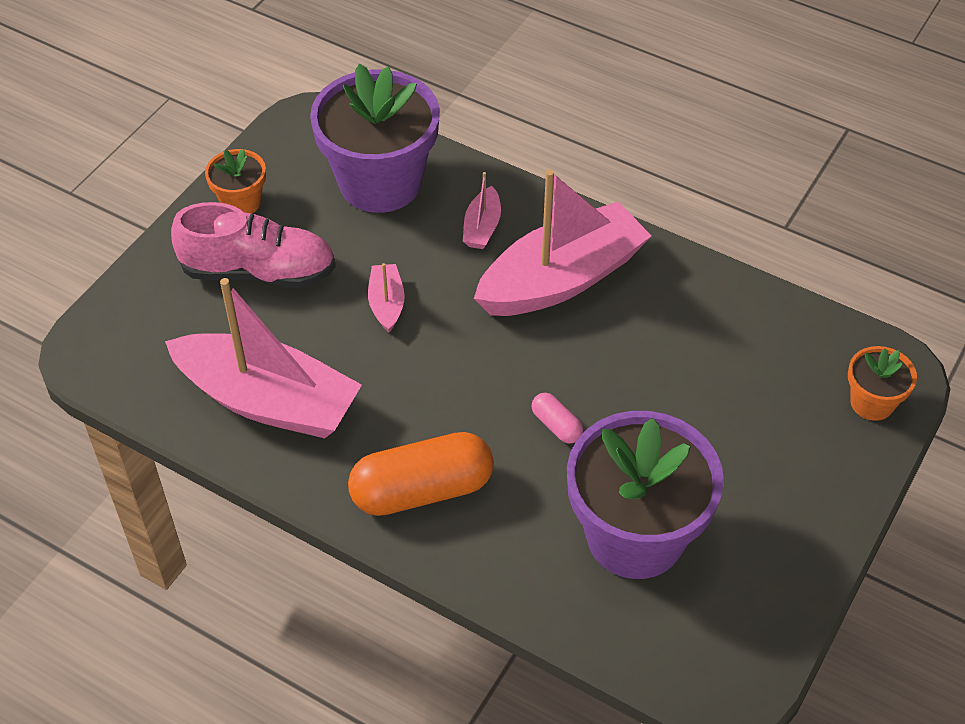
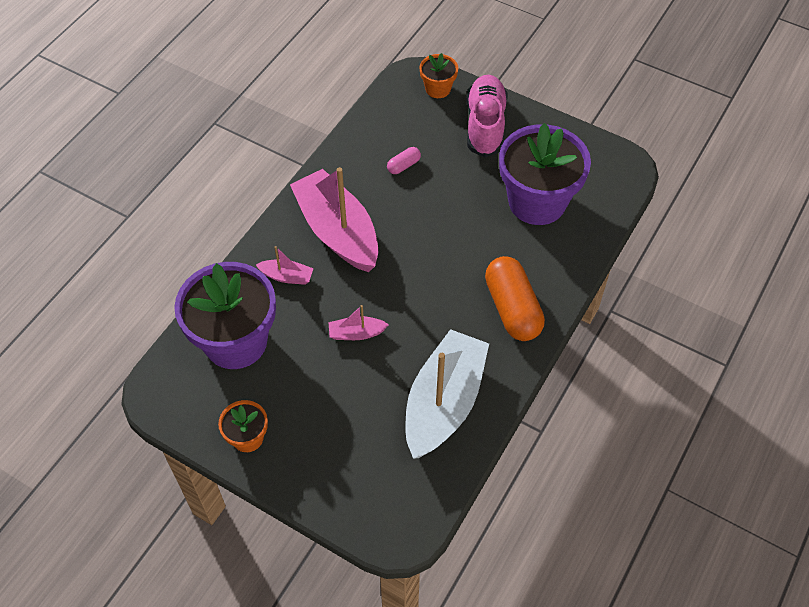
camera: 90 degrees left, 5 degrees up
pink boat [165,278,362,438] -> white boat [406,329,489,459]
pink shoe [171,202,336,288] -> pink shoe moved to [466,75,508,157]
pink capsule [532,393,583,444] -> pink capsule moved to [387,147,421,174]

